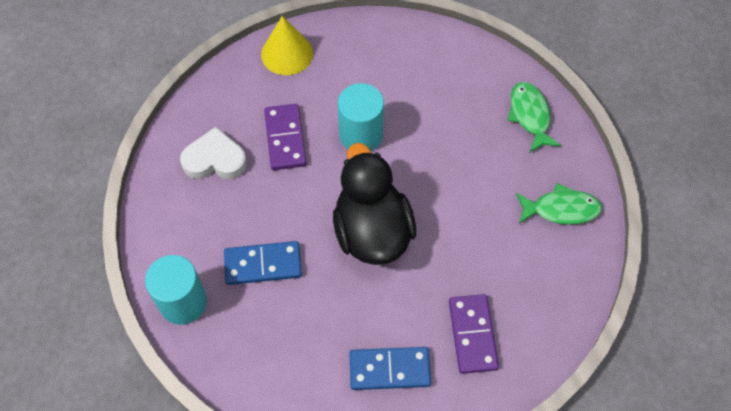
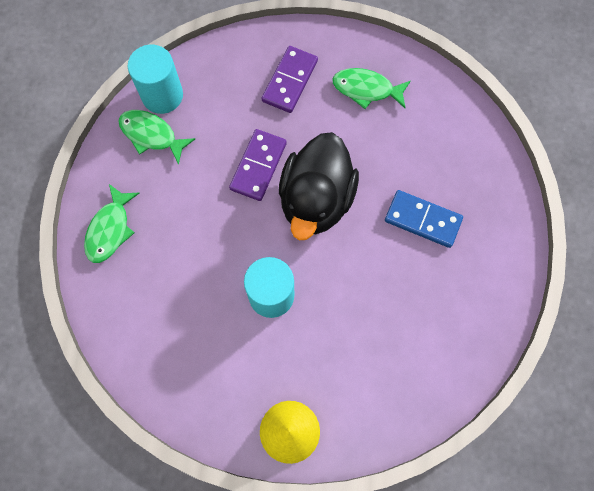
camera: 150 degrees left, 10 degrees up
turquoise cylinder [145,255,207,325] -> turquoise cylinder moved to [128,45,183,114]
white heart [180,127,247,179] -> none
purple domino [264,104,307,170] -> purple domino moved to [229,129,287,201]
blue domino [349,347,431,390] -> green fish [332,68,411,109]

